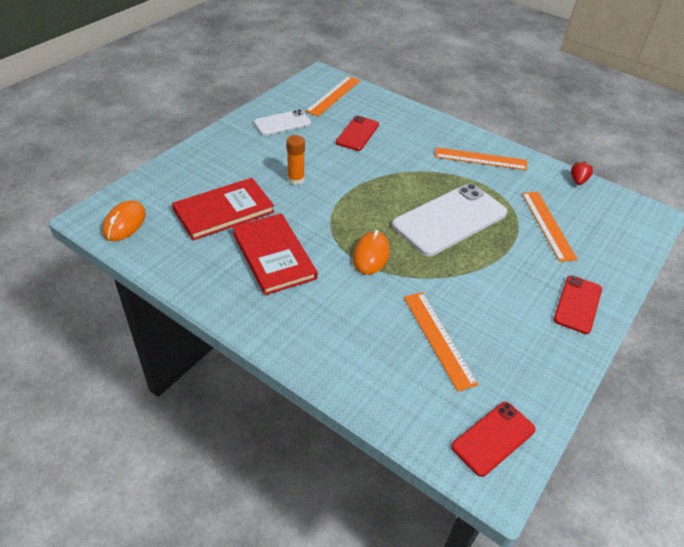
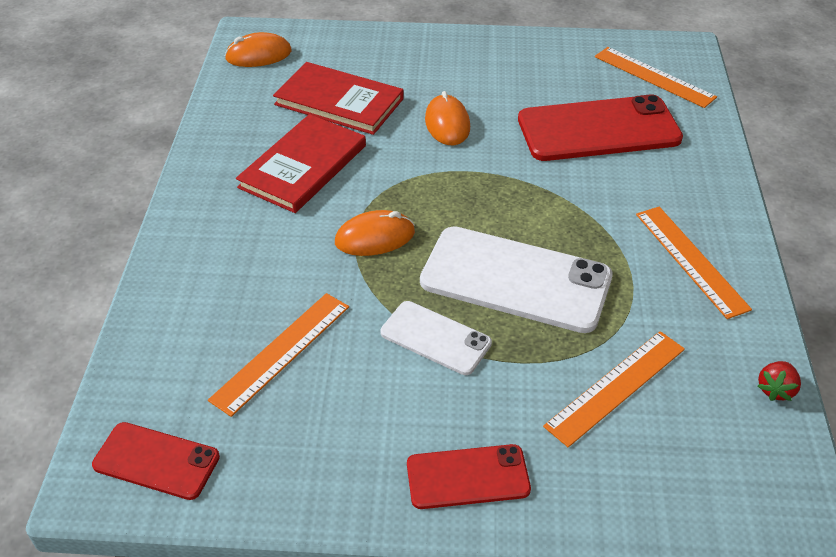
camera: 60 degrees right, 0 degrees up
white phone [254,109,311,136] -> white phone moved to [380,301,492,375]
orange glue stick [287,135,305,185] -> orange mouse [425,91,470,145]
orange ruler [305,76,361,116] -> orange ruler turned 45 degrees clockwise [595,47,717,108]
red phone [336,116,379,151] -> red phone [518,95,683,161], size x1.82
red strawberry [571,161,593,185] -> red strawberry turned 135 degrees clockwise [758,361,801,401]

